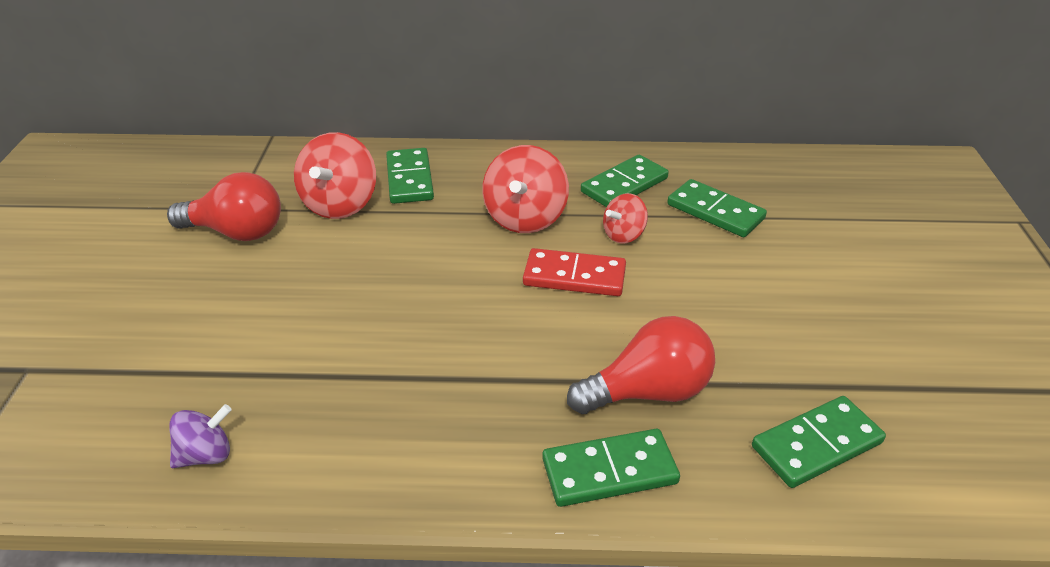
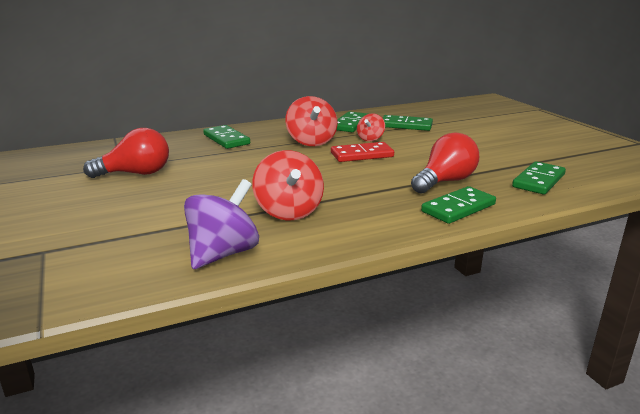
camera: 25 degrees left, 15 degrees down
purple spinning top [169,404,232,468] -> purple spinning top [184,179,259,269], size x1.75
red spinning top [294,132,376,219] -> red spinning top moved to [252,150,324,220]

